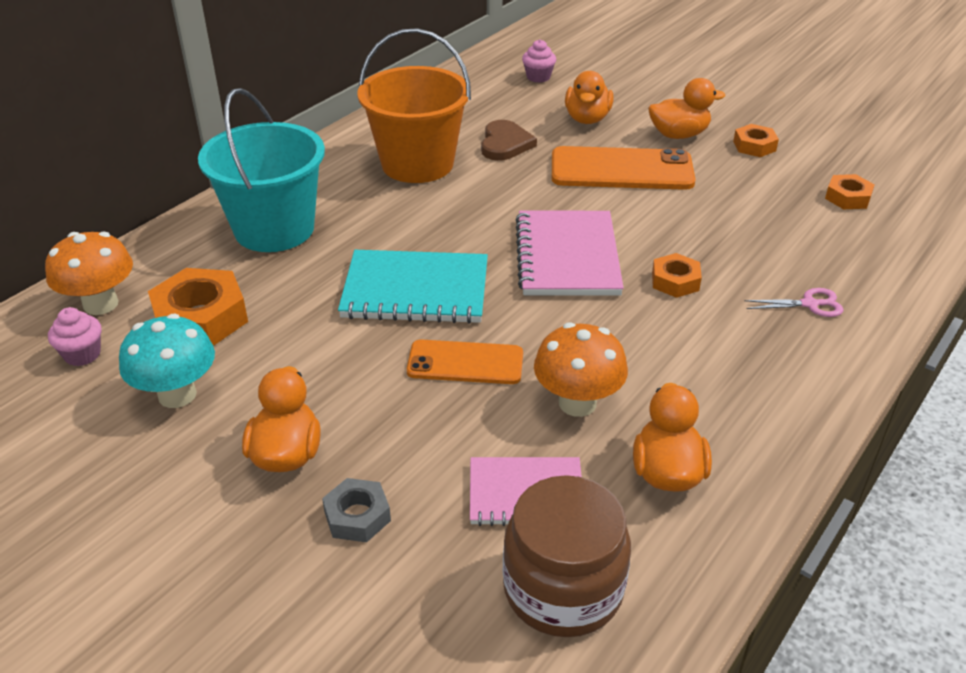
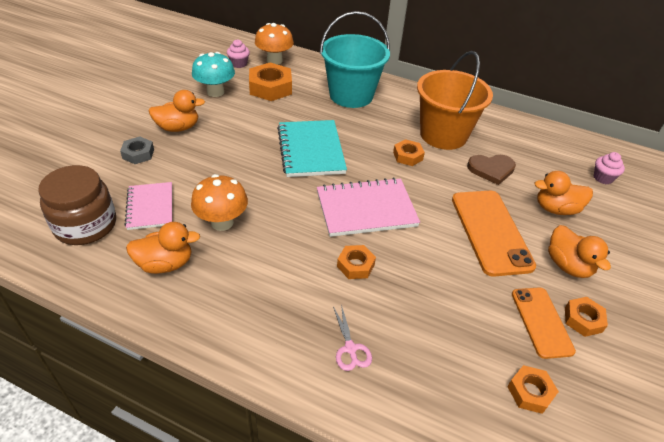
camera: 75 degrees right, 5 degrees up
orange phone [407,339,523,384] -> orange phone moved to [512,287,576,359]
none -> orange nut [393,139,425,166]

